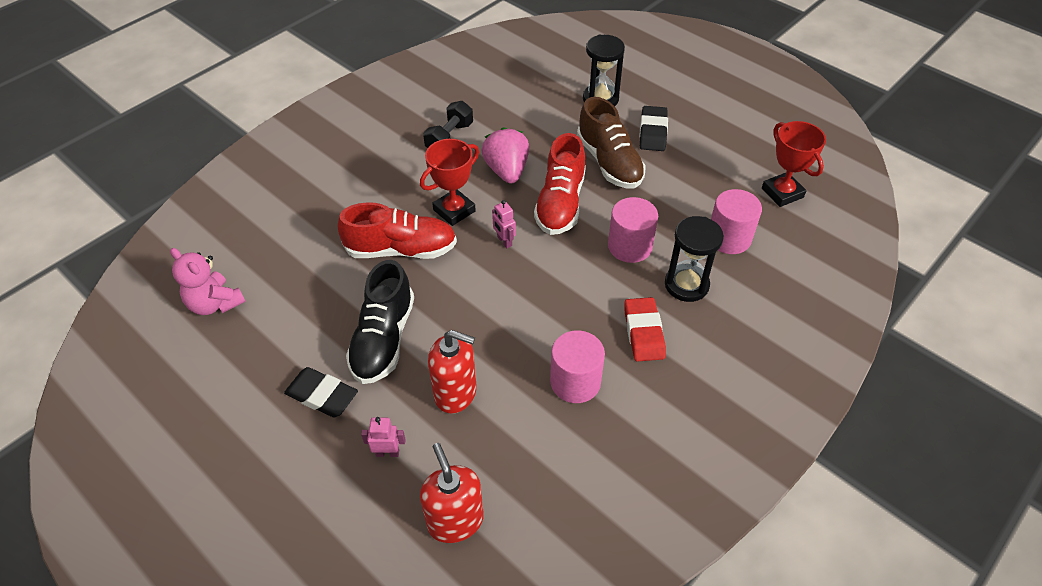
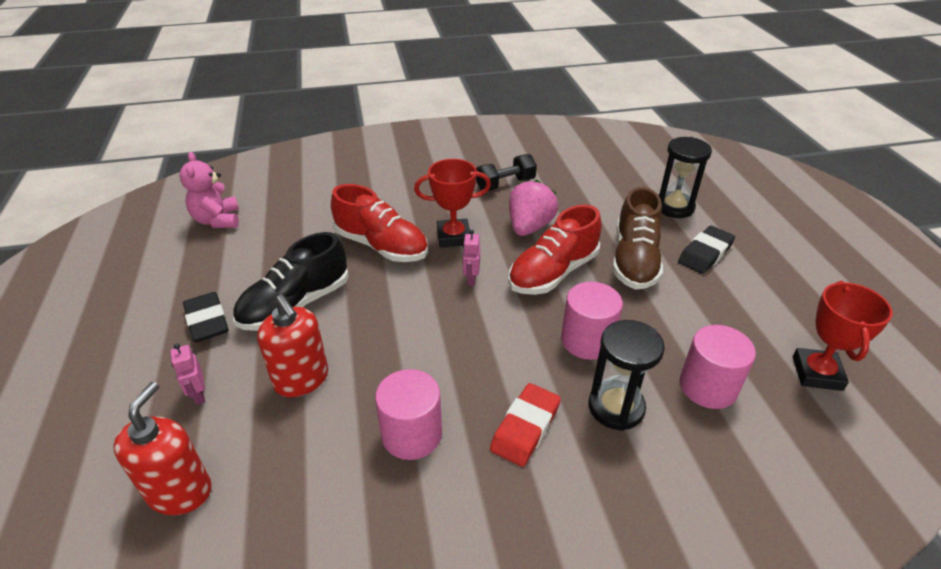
camera: 35 degrees right, 10 degrees down
pink robot [361,417,406,457] -> pink robot turned 150 degrees counterclockwise [170,343,205,405]

